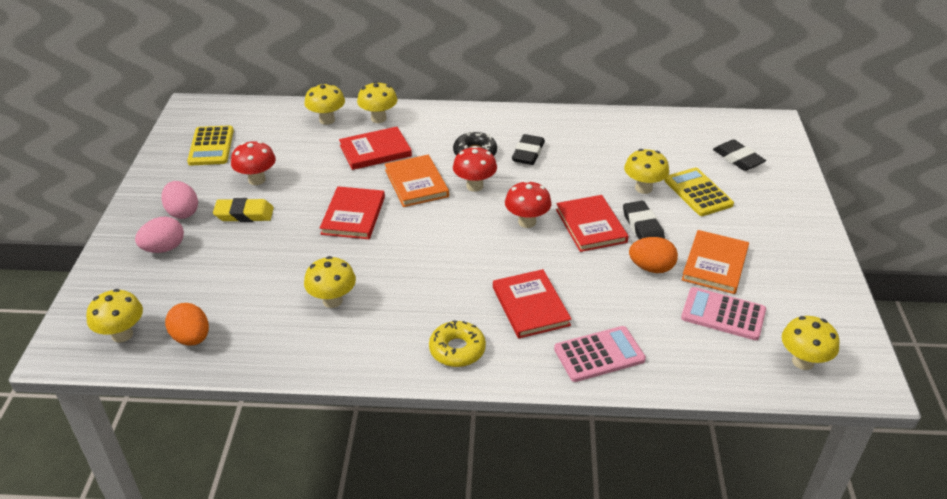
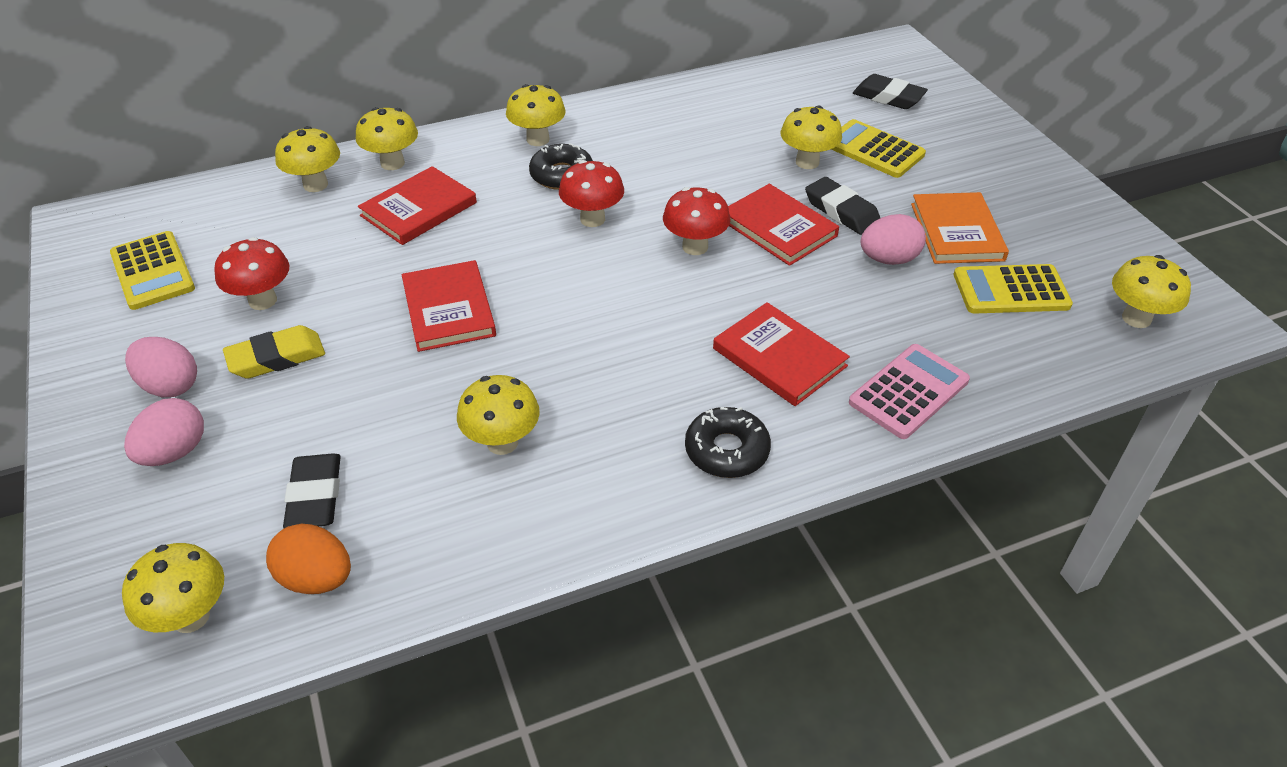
camera: 25 degrees left, 5 degrees up
orange book [385,155,449,207] -> none
yellow donut [429,321,486,367] -> black donut [685,407,771,478]
black eraser [512,134,545,165] -> black eraser moved to [283,453,341,528]
orange egg [629,237,678,273] -> pink egg [861,214,926,265]
pink calculator [681,287,766,340] -> yellow calculator [954,264,1073,314]
none -> yellow mushroom [506,84,566,146]

